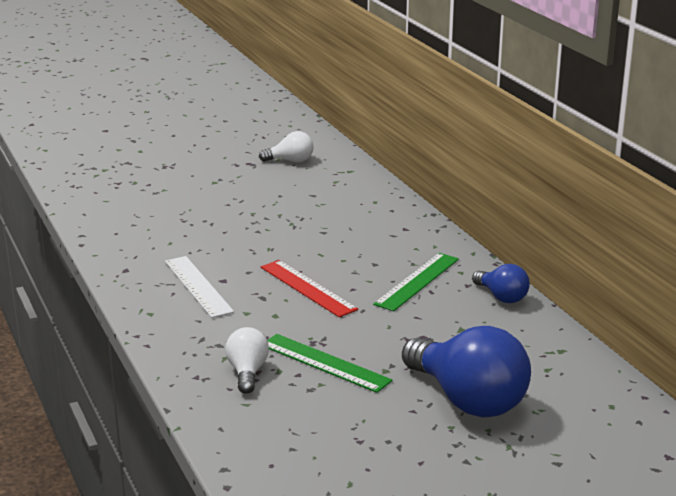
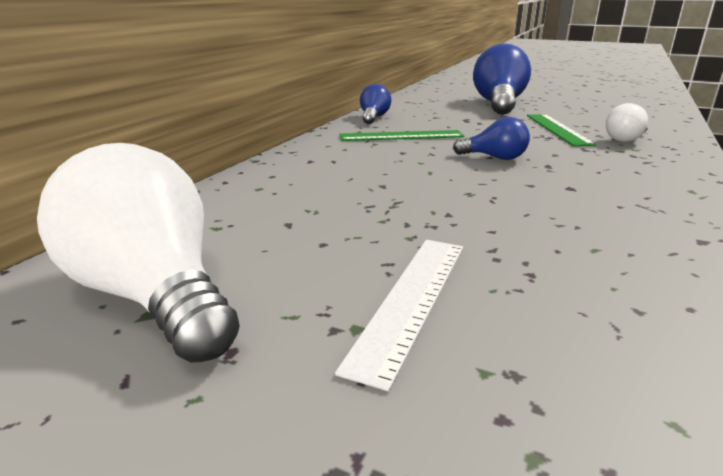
camera: 130 degrees left, 0 degrees up
white ruler [165,256,234,318] -> white ruler moved to [335,240,463,391]
white light bulb [259,131,314,162] -> white light bulb [37,143,240,363], size x1.97
red ruler [261,260,358,317] -> blue light bulb [453,117,530,160]

